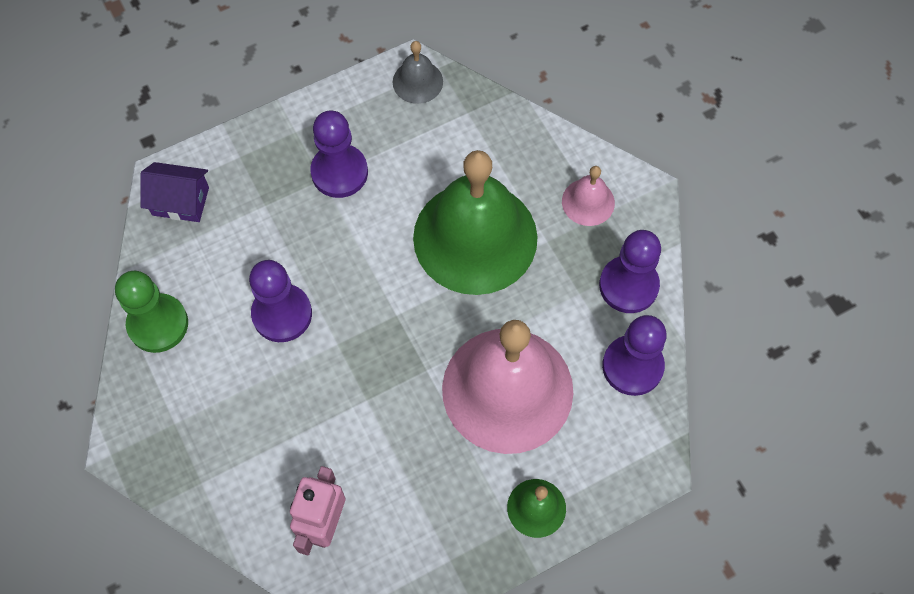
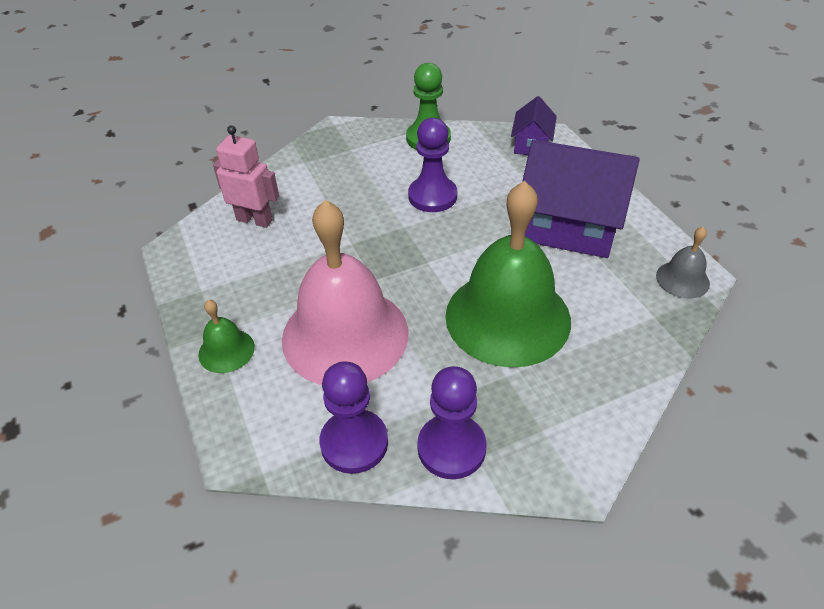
camera: 95 degrees right, 20 degrees down
purple pawn [310,111,368,198] -> purple house [522,140,640,258]
pink bell [562,166,615,226] -> none

